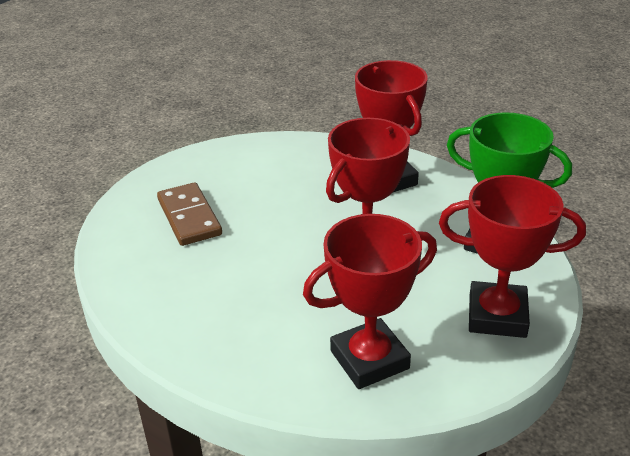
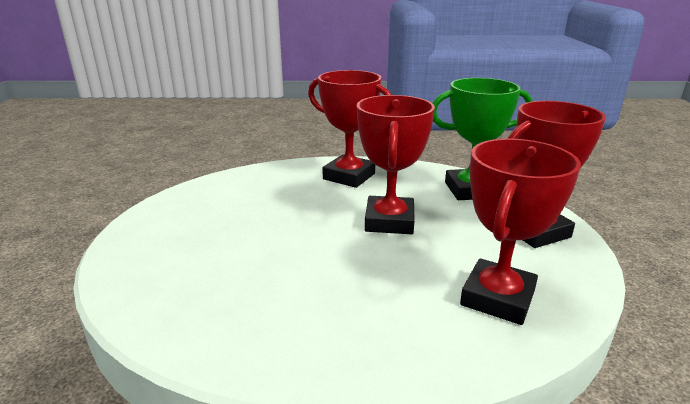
camera: 35 degrees left, 10 degrees down
brown domino [157,182,222,246] -> none

